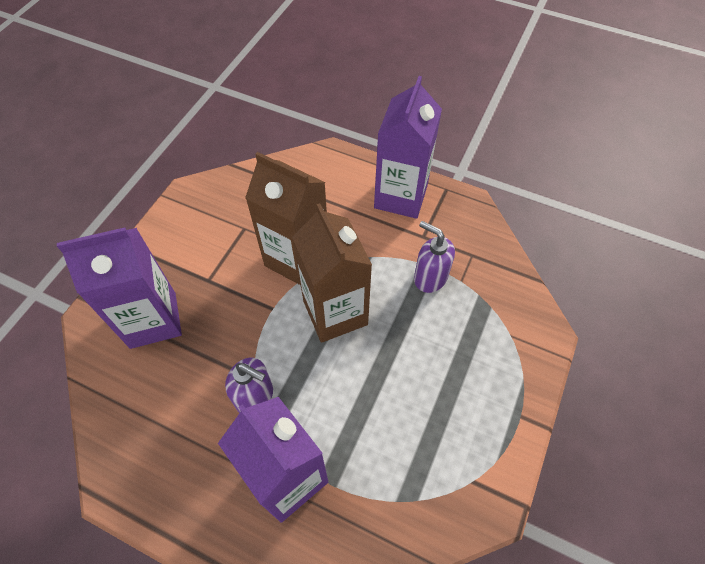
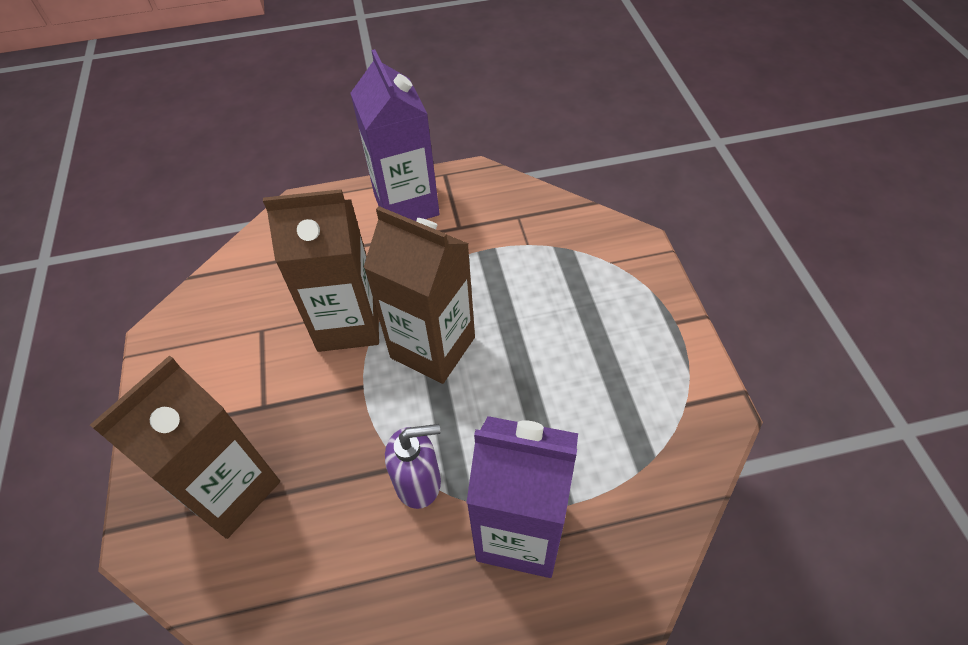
camera: 35 degrees left, 5 degrees down
purple carton [57,227,182,349] -> brown carton [90,355,280,539]
purple soap dispenser [414,221,455,293] -> none

